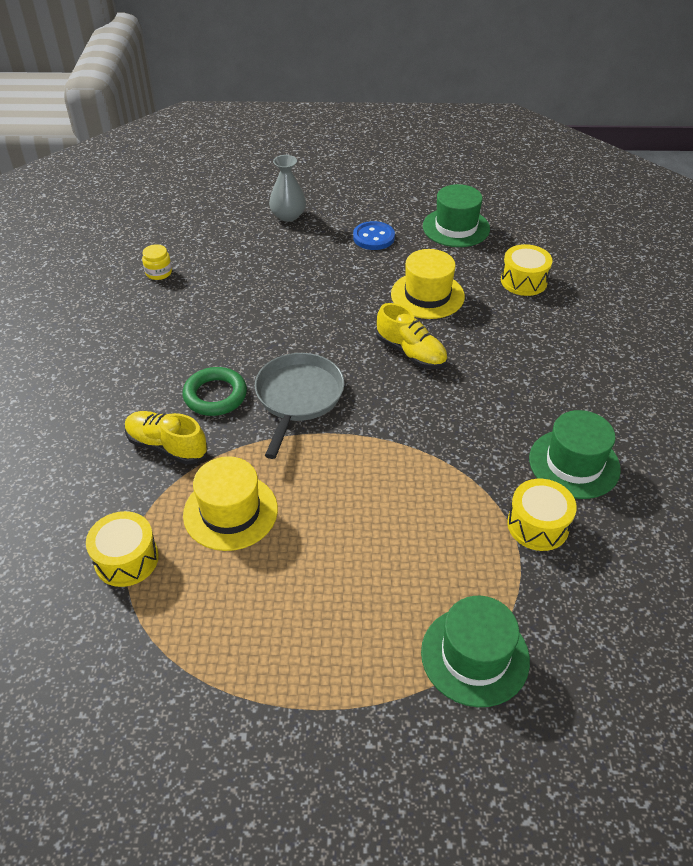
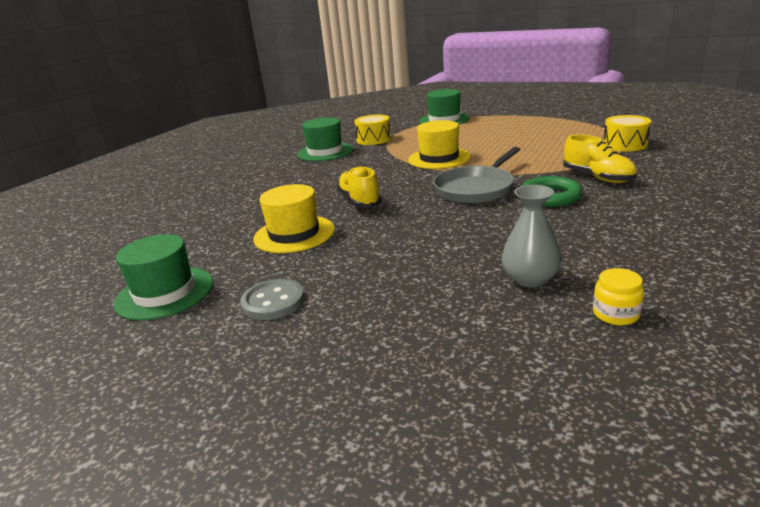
camera: 150 degrees left, 20 degrees down
yellow hat [183,456,278,551] -> yellow hat moved to [408,120,471,169]
grey vase [269,155,306,222] -> grey vase moved to [501,185,562,287]
blue button [353,221,395,250] -> grey button [240,279,304,320]
yellow drum [501,244,553,296] -> none

